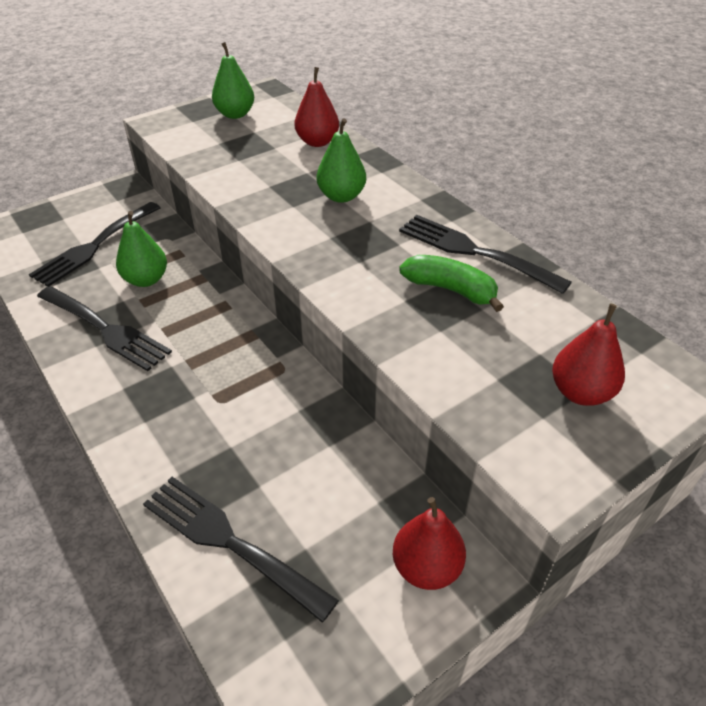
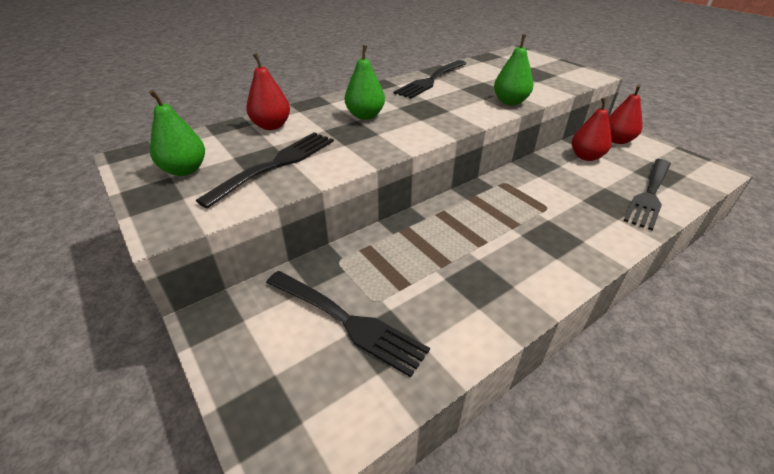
camera: 90 degrees left, 5 degrees down
black fork [37,286,172,371] -> black fork moved to [196,132,334,208]
green pear [116,211,167,287] -> green pear moved to [494,34,533,105]
green banana [399,255,504,312] -> none
red pear [552,304,625,406] -> red pear moved to [572,98,612,161]

